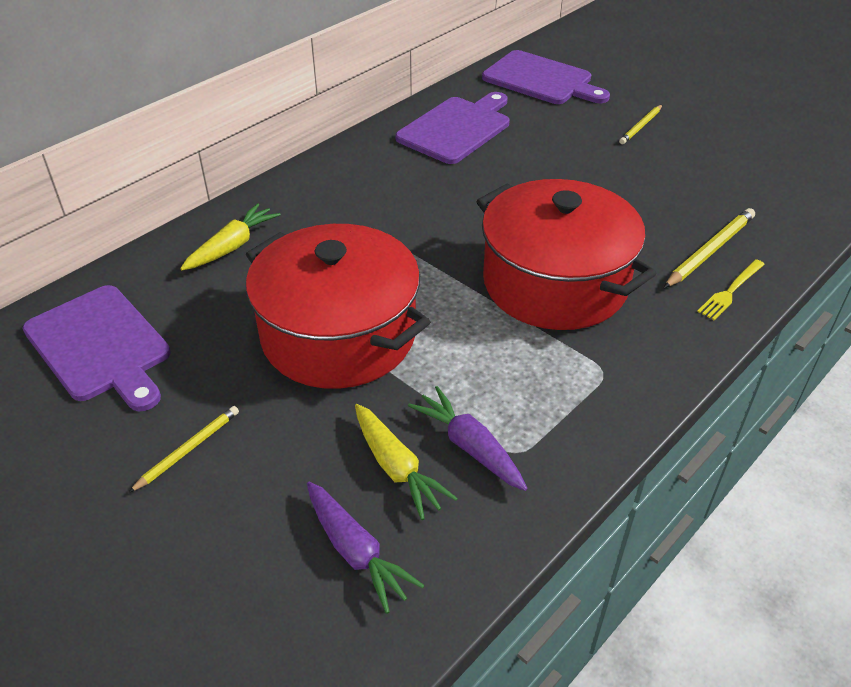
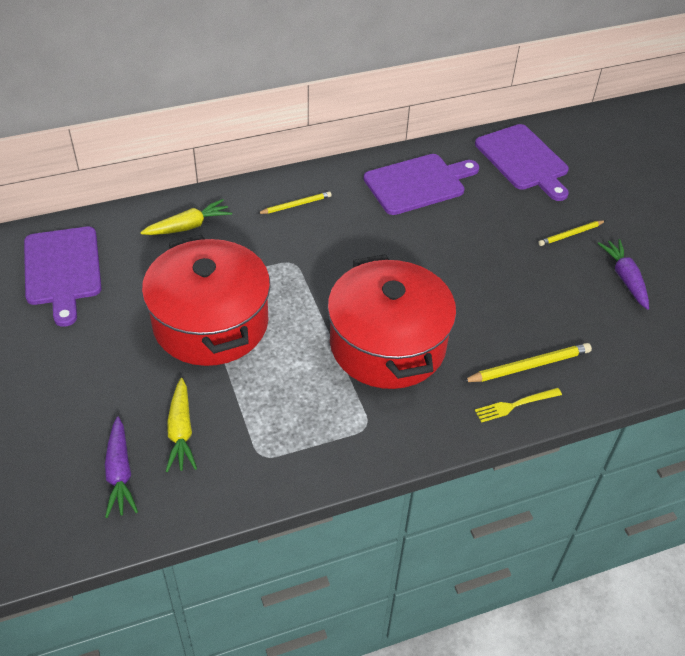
camera: 25 degrees right, 5 degrees up
yellow pencil [128,406,239,493] -> yellow pencil moved to [257,191,332,214]
purple carrot [408,386,528,491] -> purple carrot moved to [598,239,649,310]

